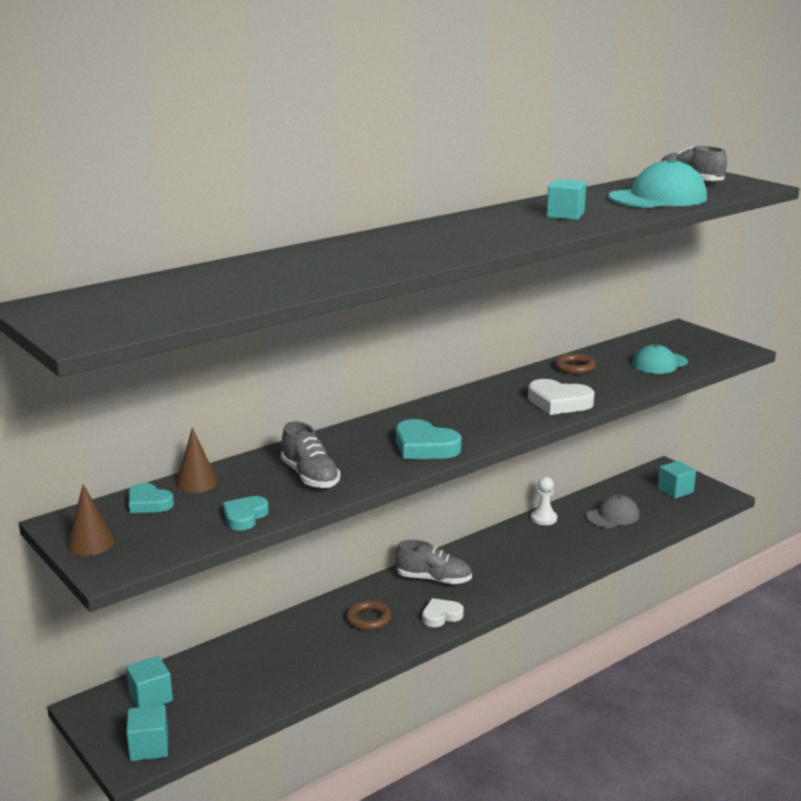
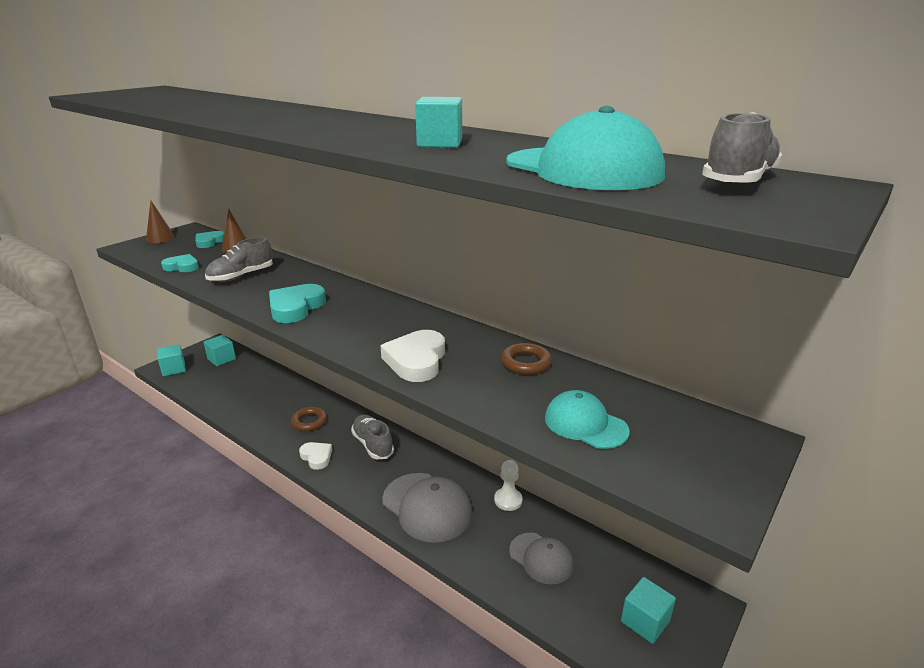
camera: 75 degrees right, 5 degrees up
grey shoe [395,540,472,584] -> grey shoe turned 150 degrees clockwise [351,414,394,459]
none -> grey cap [382,473,473,543]

